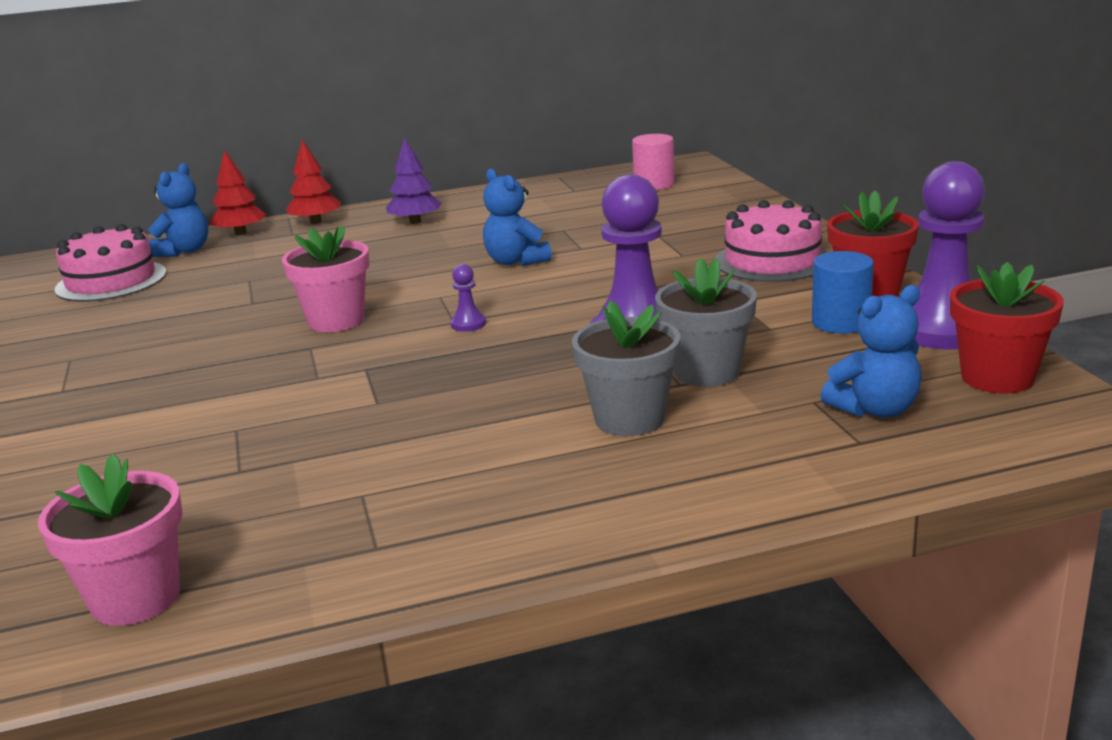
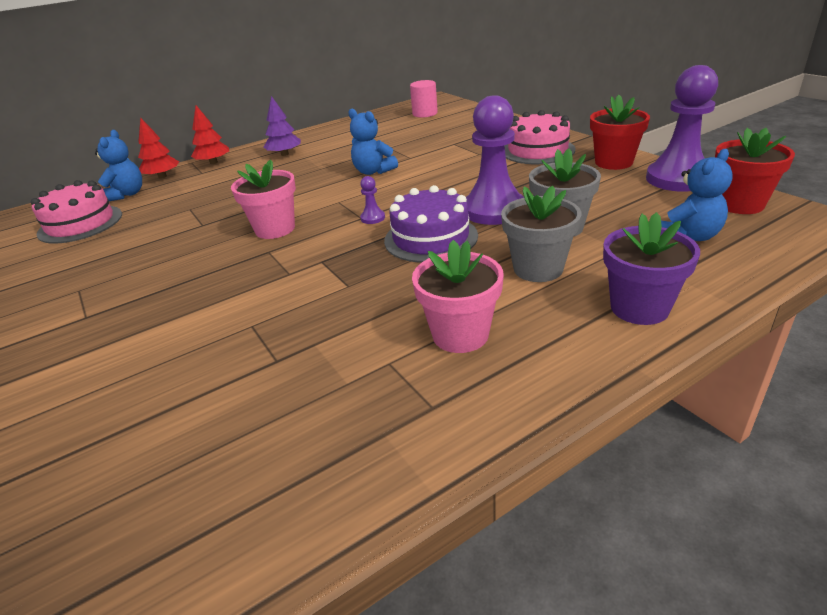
camera: 15 degrees left, 10 degrees up
pink flower pot [38,454,182,626] -> pink flower pot moved to [412,240,504,353]
blue cylinder [812,251,874,334] -> none
none -> purple cake [384,185,478,263]
none -> purple flower pot [603,212,700,325]

